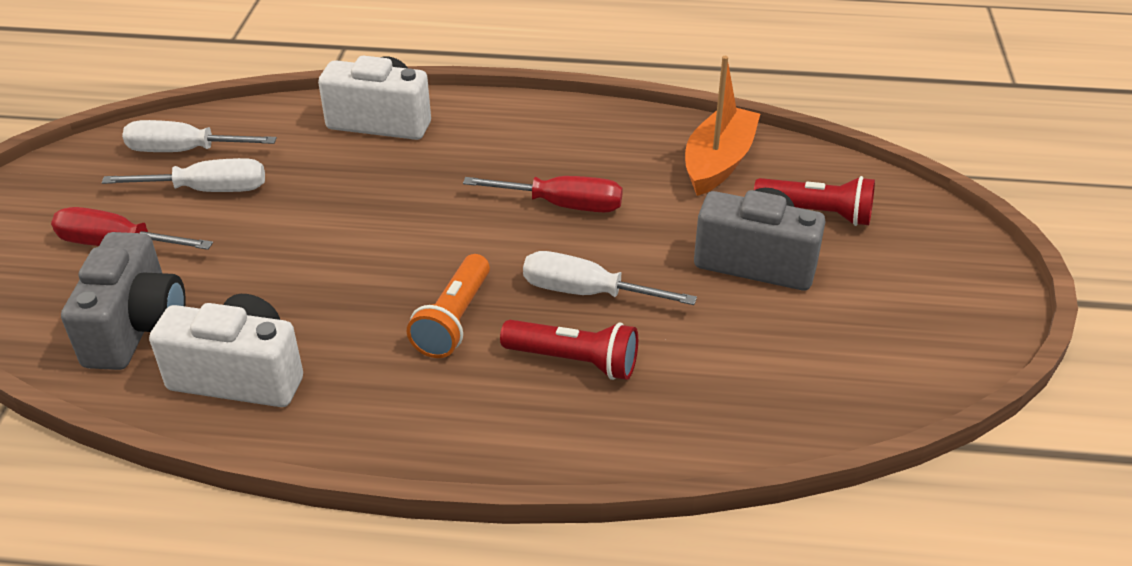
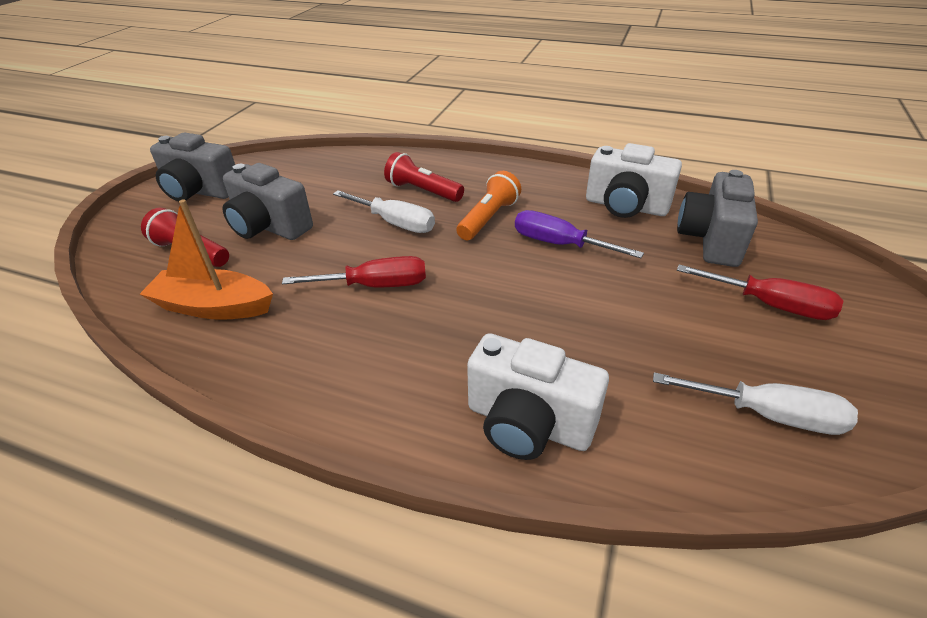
camera: 165 degrees left, 0 degrees up
white screwdriver [102,158,265,192] -> none
red screwdriver [463,176,623,213] -> red screwdriver turned 150 degrees clockwise [282,256,426,287]
orange boat [685,56,760,196] -> orange boat turned 60 degrees clockwise [140,199,273,320]
none -> grey camera [150,132,235,201]
none -> purple screwdriver [515,210,644,258]

